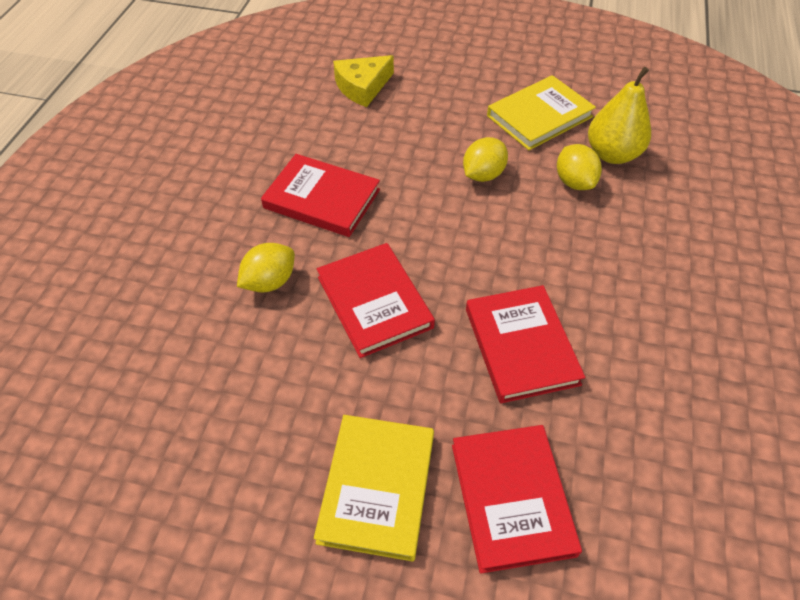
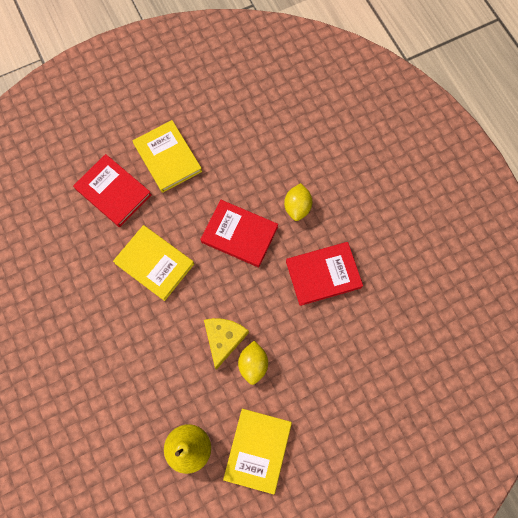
camera: 140 degrees right, 20 degrees up
yellow cheese [333,55,394,107] -> yellow cheese moved to [204,318,249,370]
red book [466,285,585,403] -> yellow book [113,225,194,301]
yellow lemon [557,144,602,190] -> none

